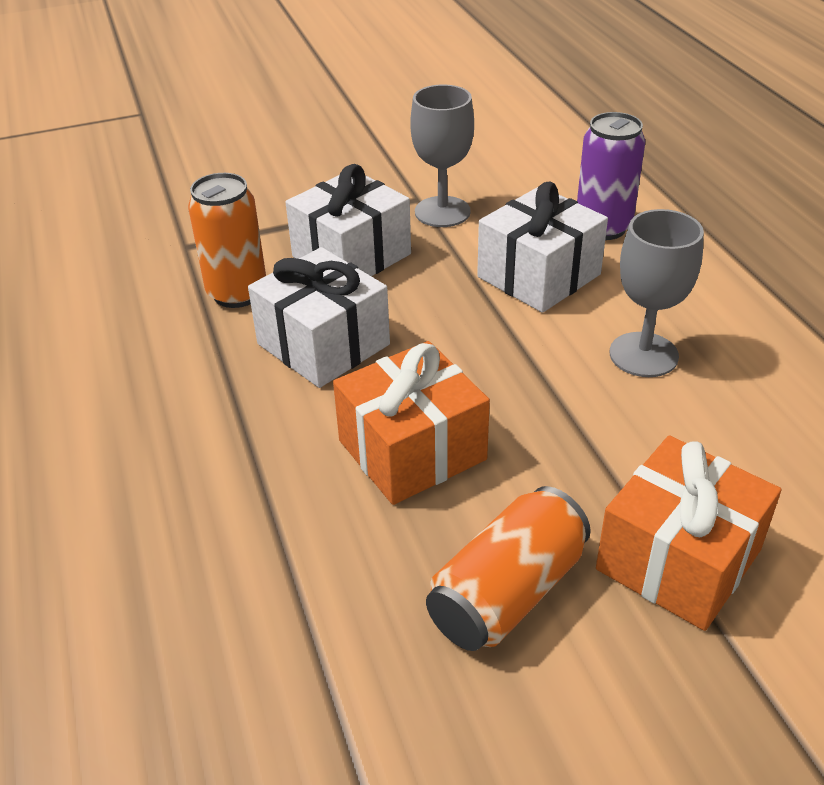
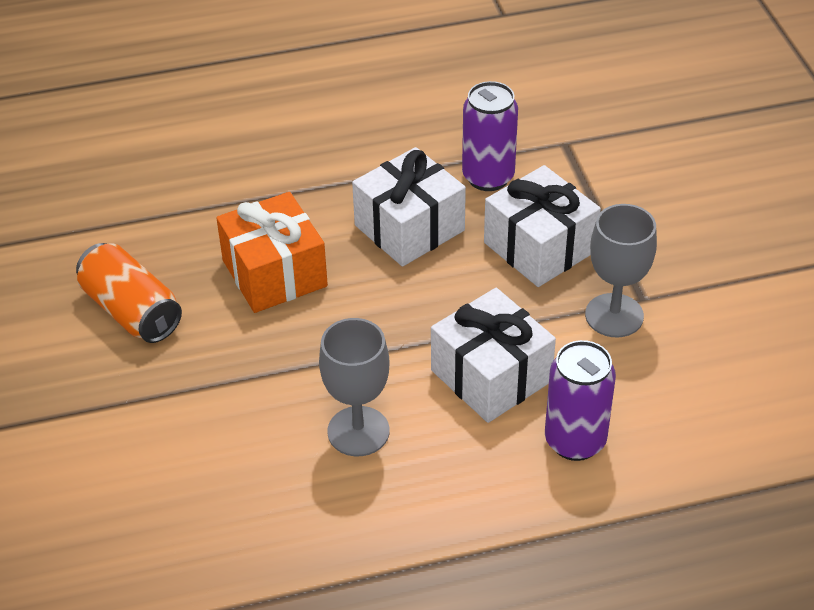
camera: 95 degrees right, 5 degrees up
orange can [188,173,266,308] -> purple can [462,81,518,191]
orange gift [596,435,781,631] -> none

